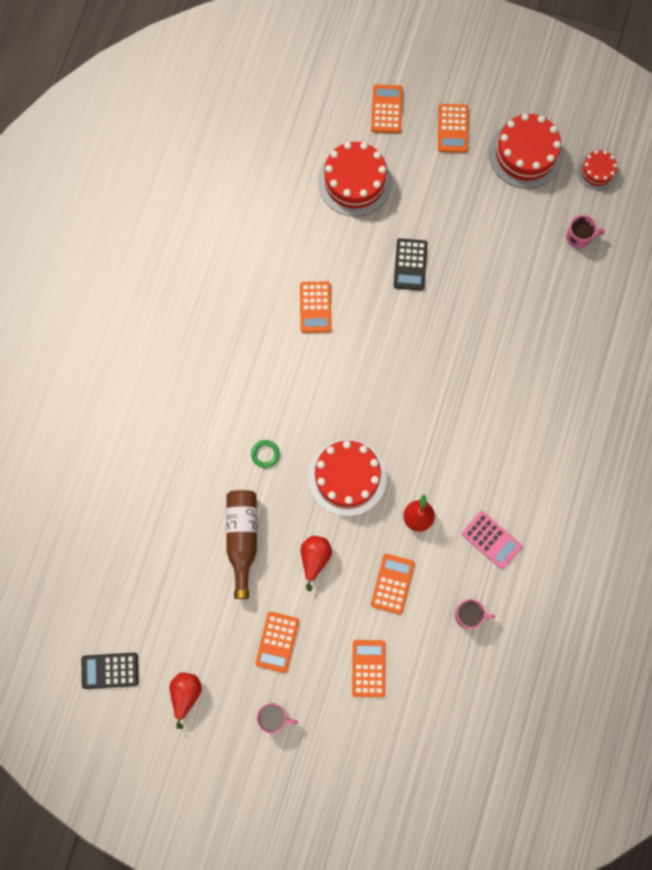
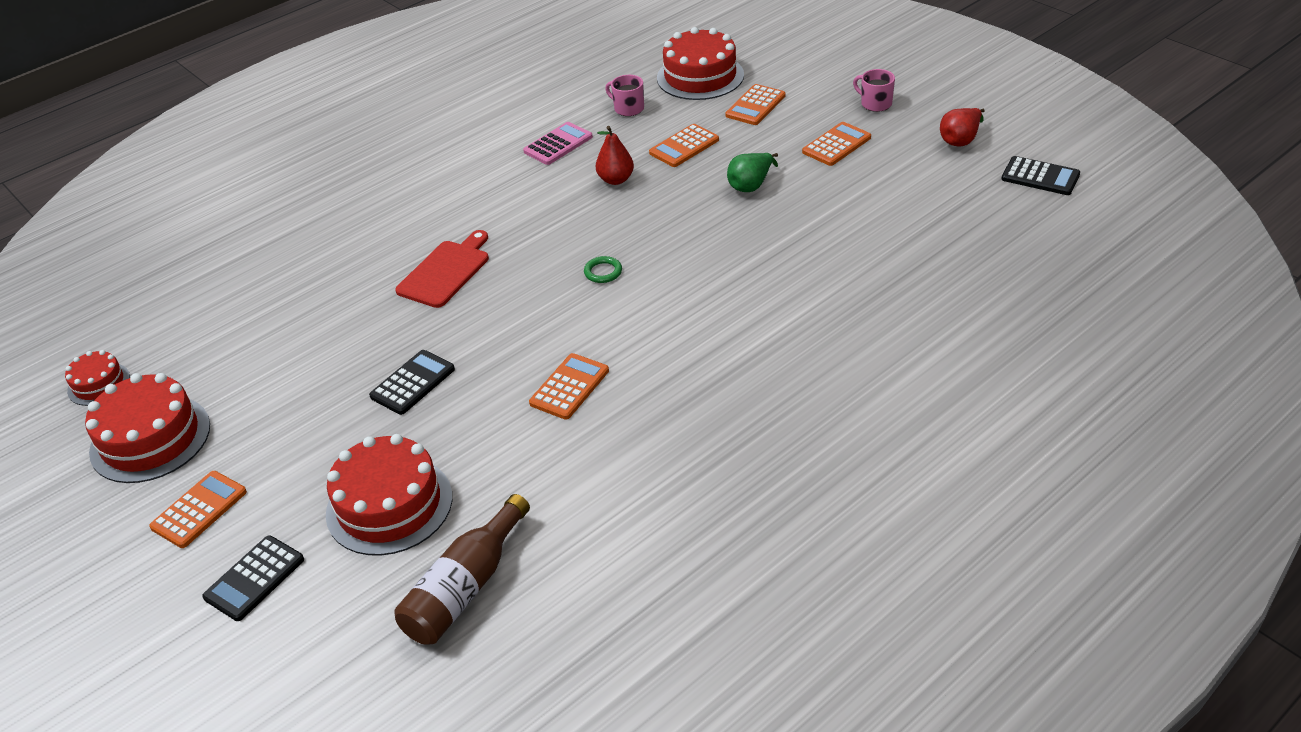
camera: 145 degrees left, 35 degrees down
brown bottle [226,490,257,599] -> brown bottle moved to [394,494,530,644]
green ring [251,440,280,468] -> green ring moved to [584,256,622,283]
red pear [301,536,332,591] -> green pear [727,153,778,192]
red cake [308,439,387,516] -> red cake moved to [657,27,744,100]
orange calculator [371,84,403,133] -> black calculator [202,535,304,621]
pink calculator [462,511,522,569] -> pink calculator turned 60 degrees clockwise [523,122,593,165]
pink mug [566,215,605,248] -> none
none -> red cutting board [395,230,489,308]

